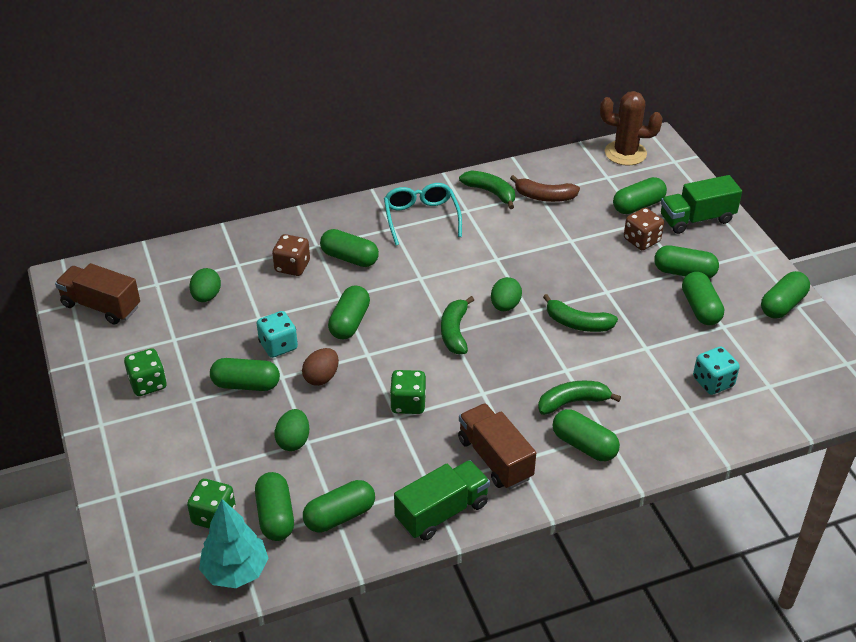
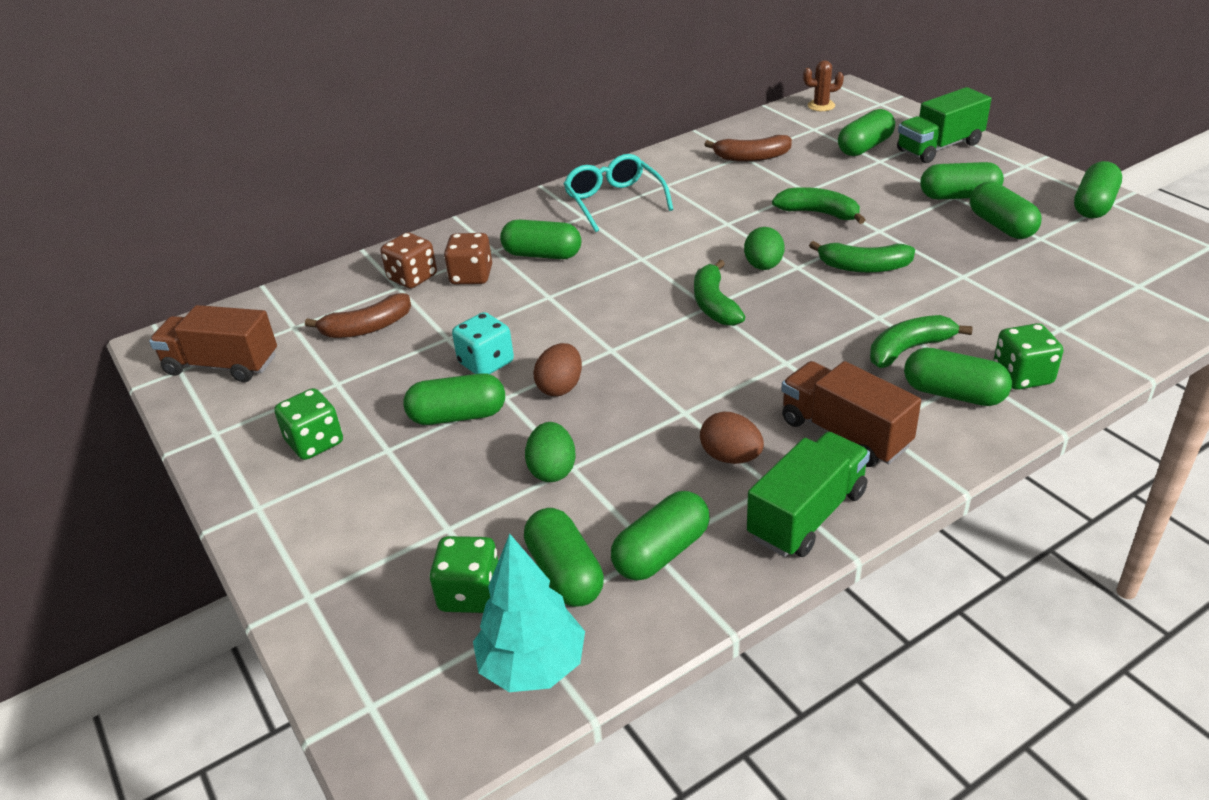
camera: 10 degrees left, 5 degrees down
green egg [189,268,221,302] -> brown banana [305,293,411,338]
green capsule [328,285,370,339] -> none
green dice [390,370,426,414] -> green dice moved to [993,323,1063,390]
green banana [459,170,515,209] -> green banana moved to [772,187,865,224]
brown cactus [600,91,662,166] -> brown cactus [803,60,844,111], size x0.55
brown dice [624,208,664,250] -> brown dice moved to [381,232,437,288]
turquoise dice [693,347,740,395] -> none
none -> brown egg [700,412,764,464]

